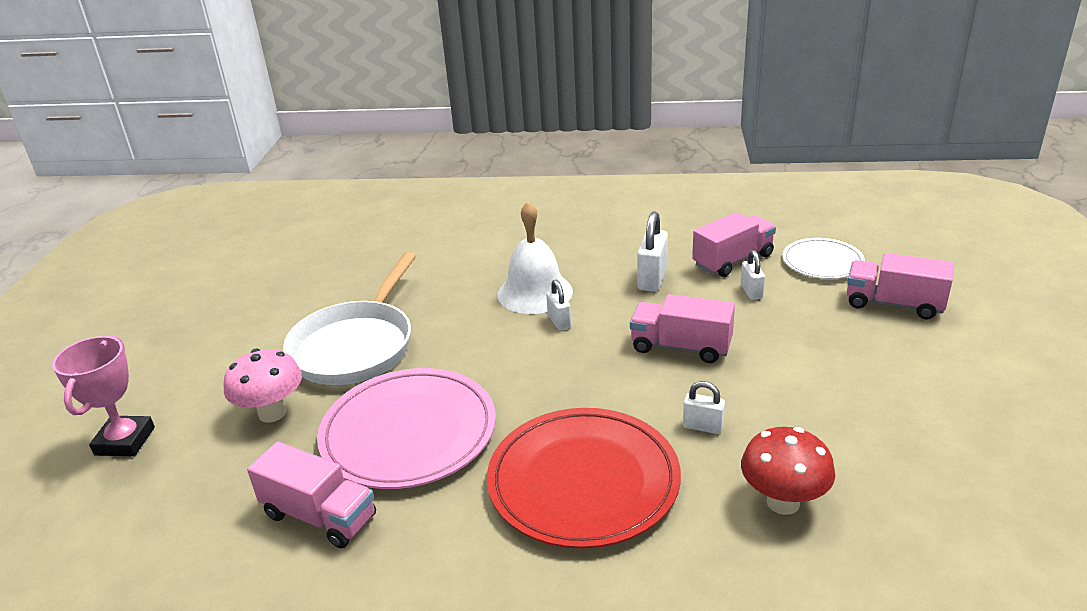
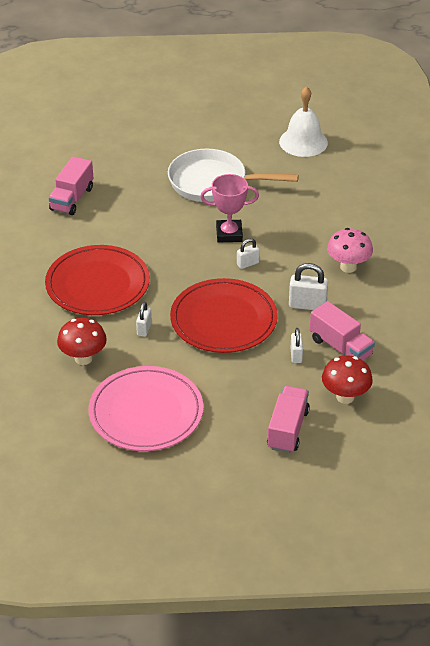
camera: 80 degrees right, 10 degrees up
pink trophy [52,336,155,456] -> pink trophy moved to [200,174,259,243]
pink mushroom [224,349,302,423] -> pink mushroom moved to [327,228,373,273]
pink plate [317,368,496,489] -> pink plate moved to [88,366,204,451]
white bell [498,201,573,314] -> white bell moved to [279,86,328,157]
pink truck [630,294,735,363] -> red plate [170,278,278,353]
white padlock [741,250,765,300] -> white padlock turned 75 degrees counterclockwise [291,328,303,363]
white plate [782,238,865,279] -> red mushroom [322,355,373,404]

